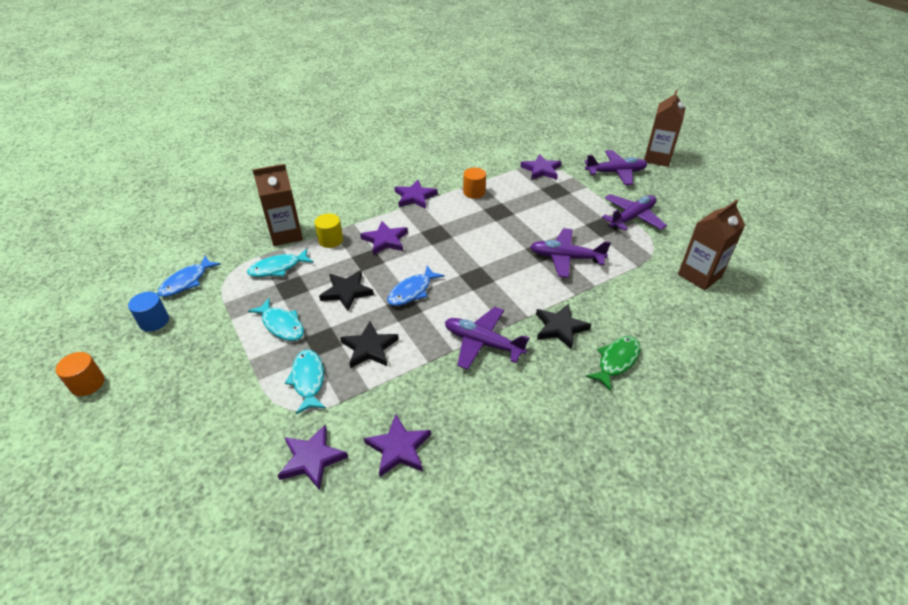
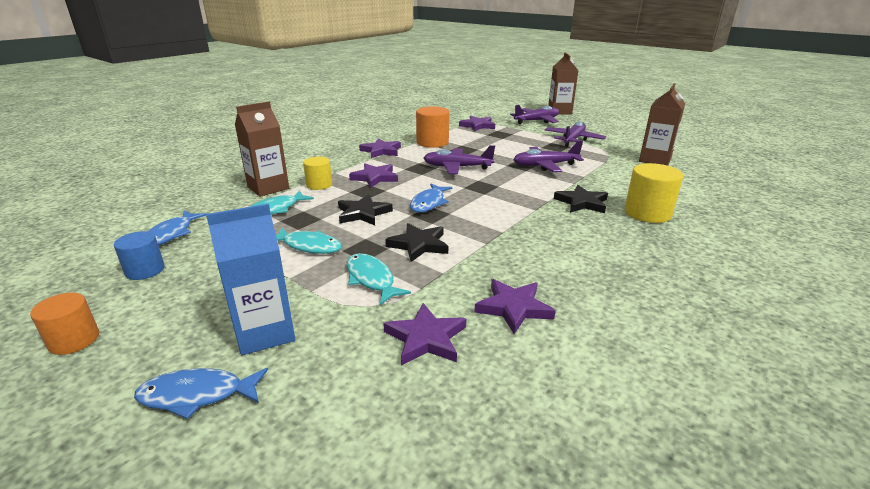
camera: 20 degrees left, 15 degrees down
purple plane [445,307,530,370] -> purple plane moved to [424,145,495,174]
orange cylinder [463,168,486,199] -> orange cylinder [416,106,449,148], size x1.56
green fish [586,336,640,391] -> yellow cylinder [625,163,683,223]
none -> blue fish [134,368,268,419]
none -> blue carton [206,204,295,355]

